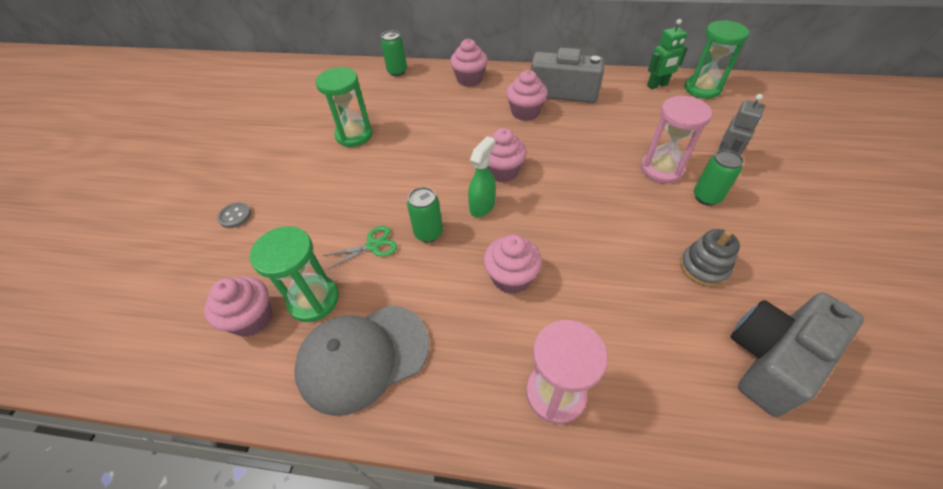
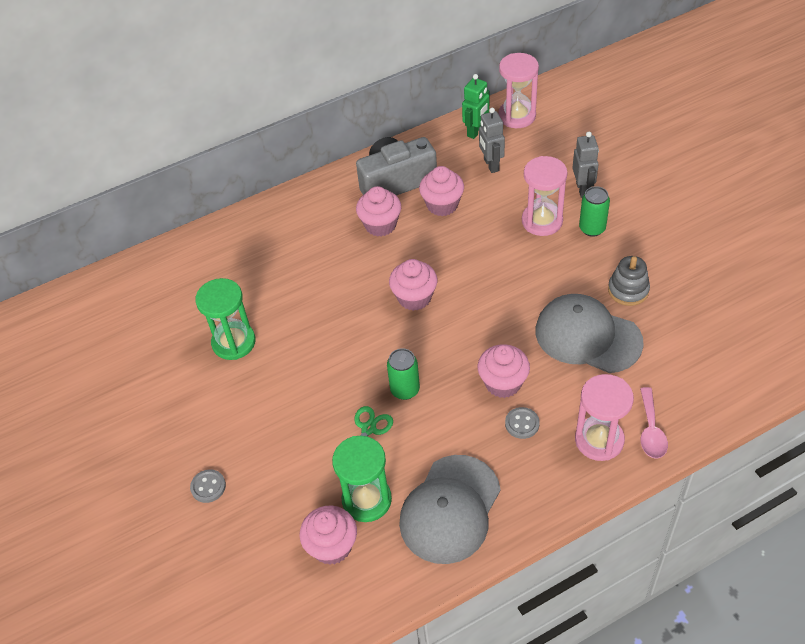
camera: 35 degrees left, 0 degrees up
green can [381,31,407,76] -> none
pink cupcake [450,39,488,87] -> pink cupcake moved to [419,166,464,216]
green spray bottle [468,136,496,217] -> none
green hourglass [684,20,749,99] -> pink hourglass [498,53,539,128]
grey camera [731,293,864,417] -> none
none -> grey robot [479,108,505,173]
none -> grey button [505,407,540,439]
none -> grey cap [535,294,644,373]
none -> pink spoon [640,387,668,459]

